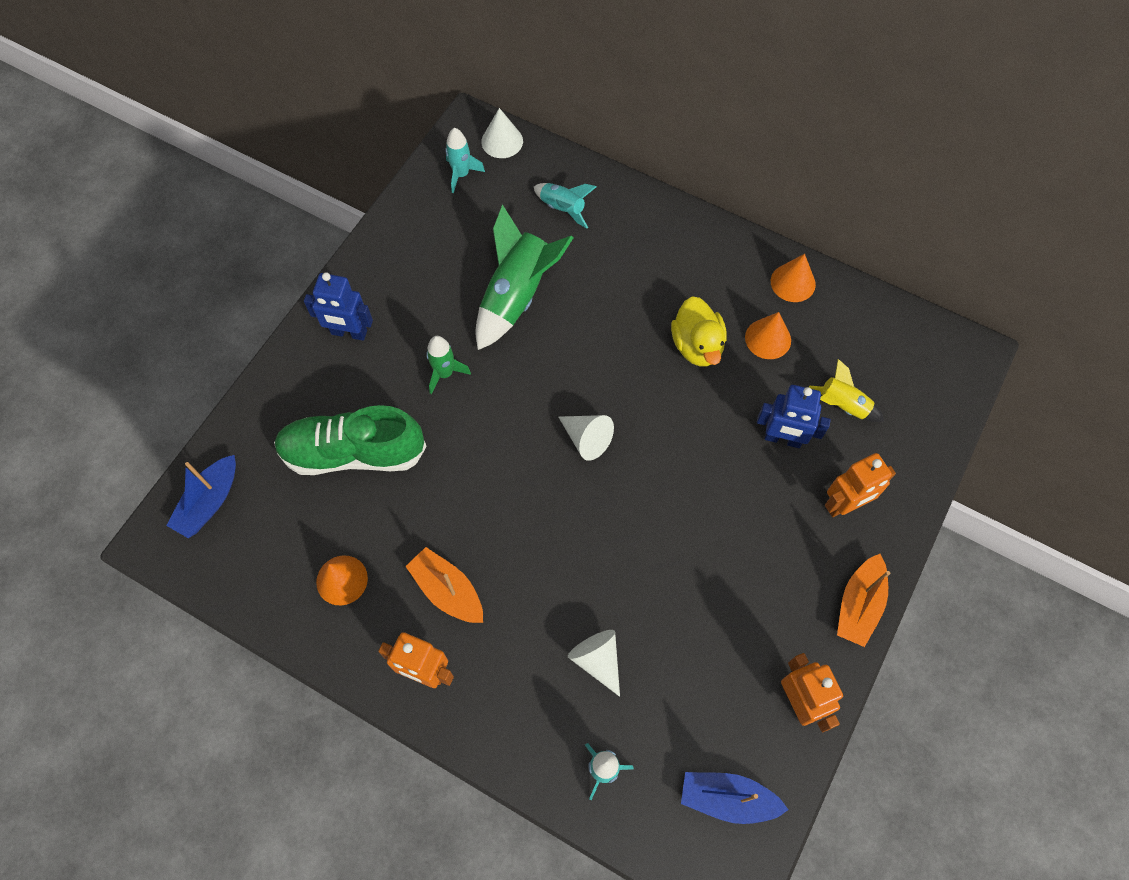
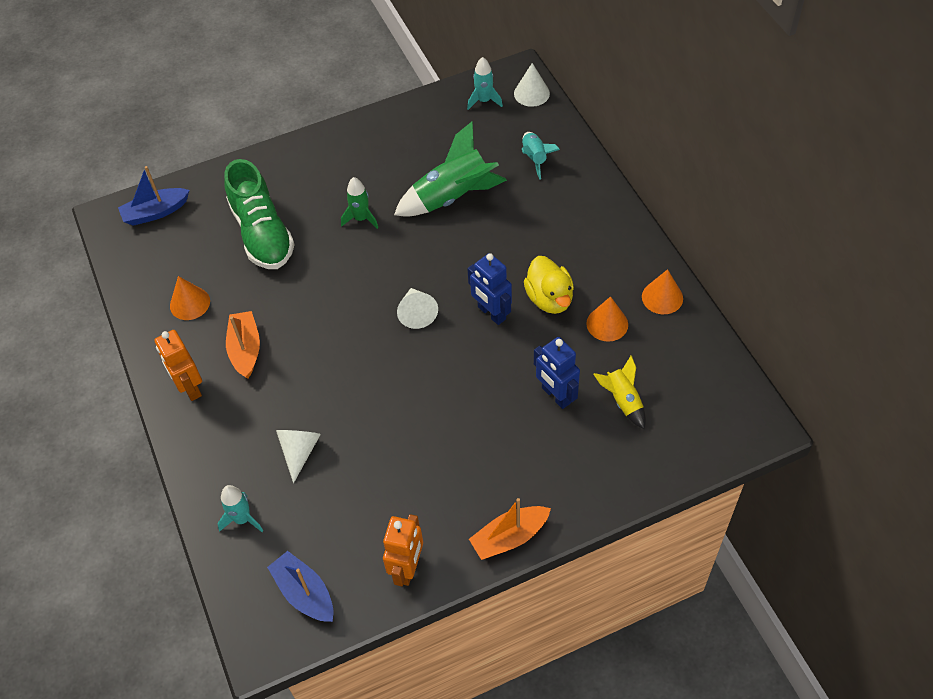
camera: 40 degrees right, 10 degrees down
green shoe [274,405,427,475] -> green shoe turned 150 degrees counterclockwise [224,159,294,269]
blue robot [304,272,373,341] -> blue robot moved to [467,253,512,325]
yellow duck [671,296,727,366] -> yellow duck turned 45 degrees counterclockwise [524,256,574,314]
orange robot [825,453,896,517] -> none

